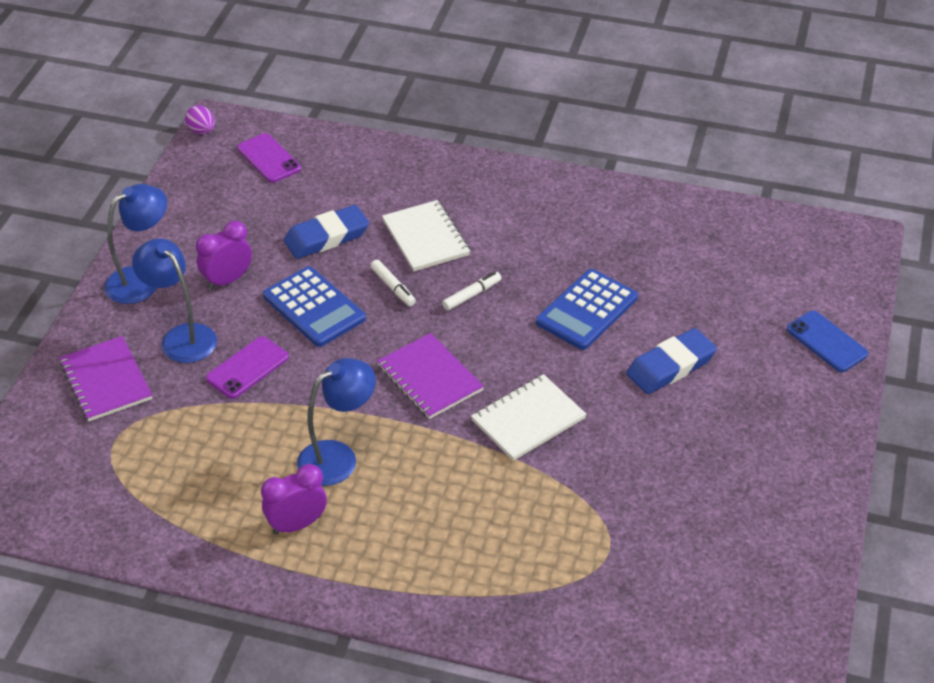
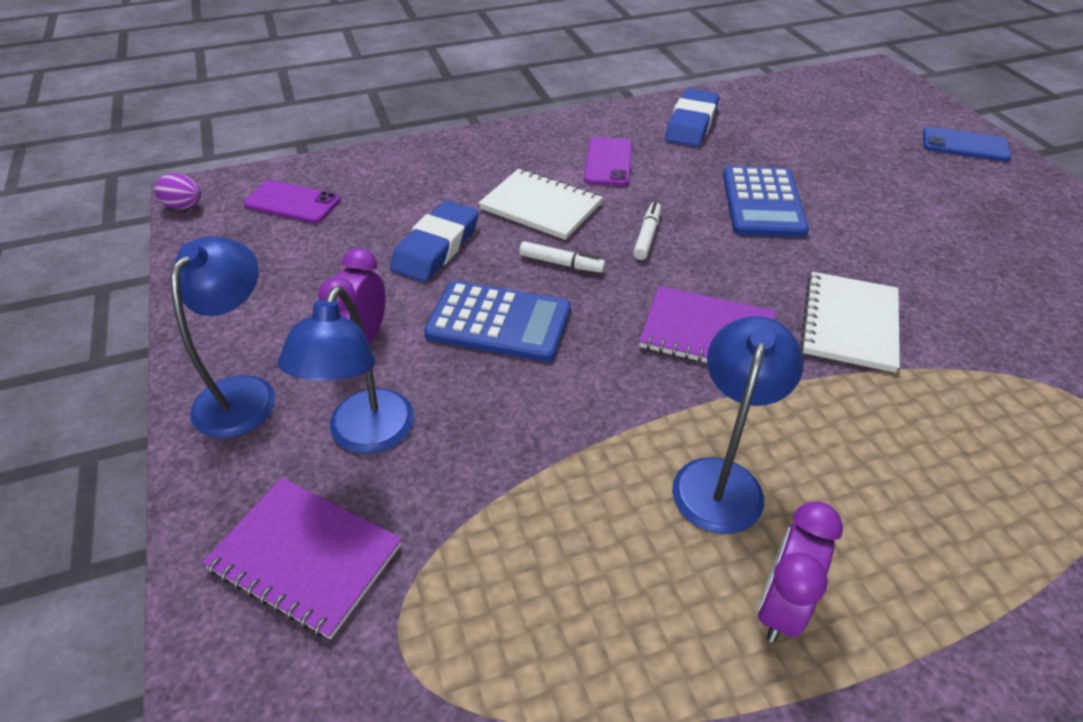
camera: 35 degrees left, 0 degrees up
blue lamp [132,238,217,363] -> blue lamp turned 90 degrees counterclockwise [278,286,414,454]
purple phone [206,336,289,399] -> purple phone moved to [584,137,632,186]
blue eraser [626,328,717,394] -> blue eraser moved to [665,89,719,147]

